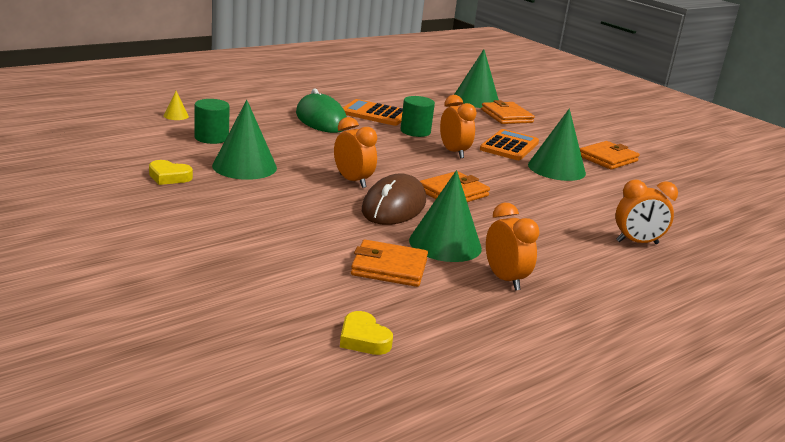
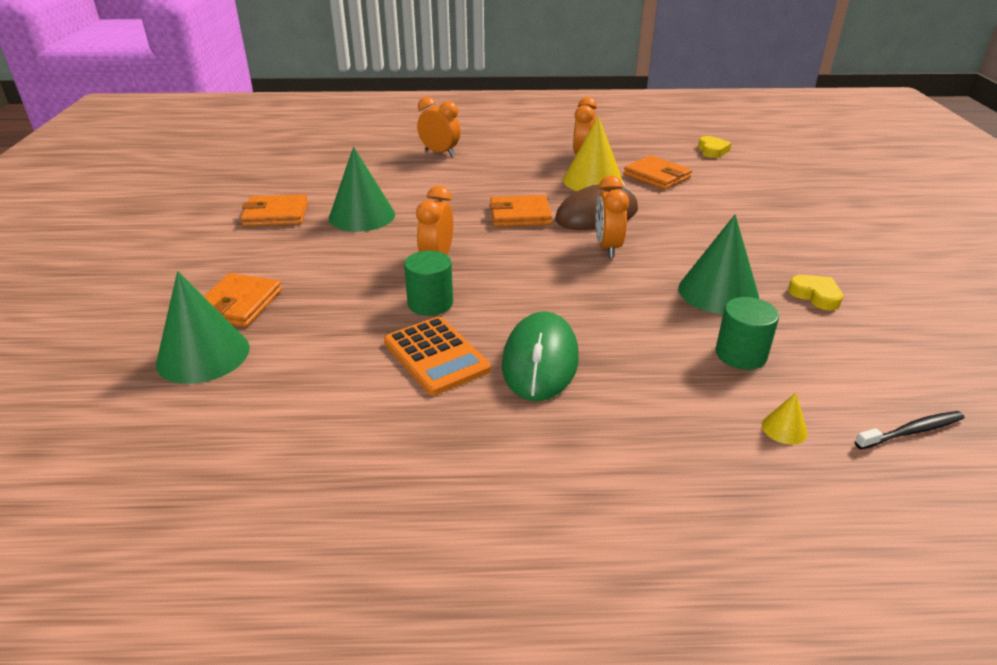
camera: 140 degrees left, 10 degrees up
green cone [409,170,482,262] -> yellow cone [563,116,623,191]
orange calculator [480,129,539,160] -> none
none -> black toothbrush [855,411,965,449]

